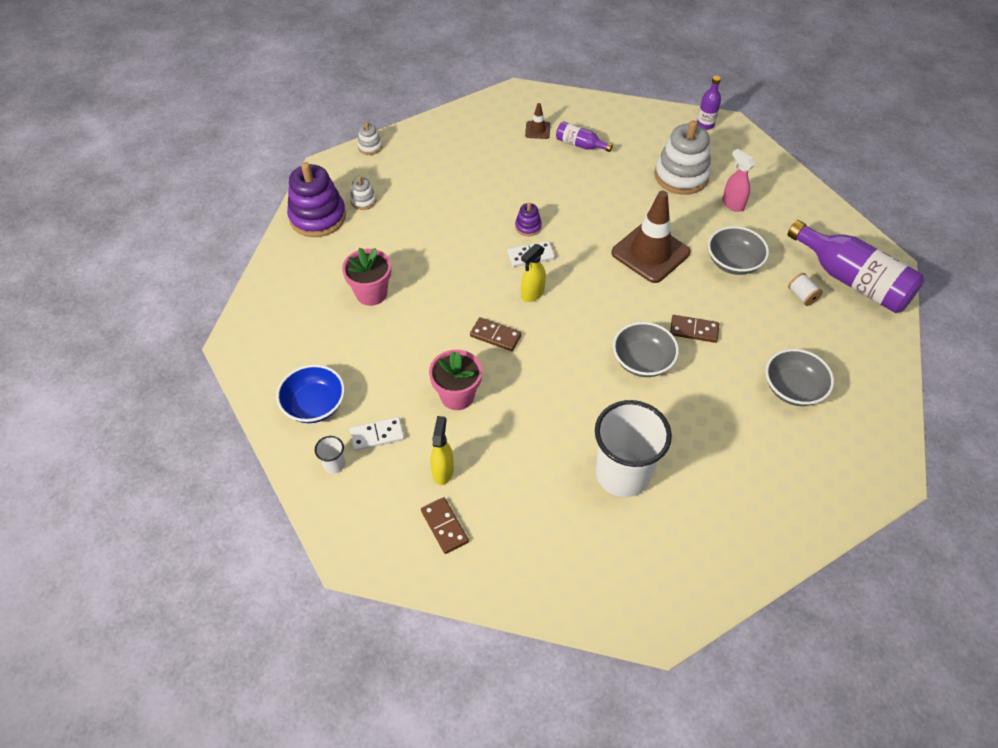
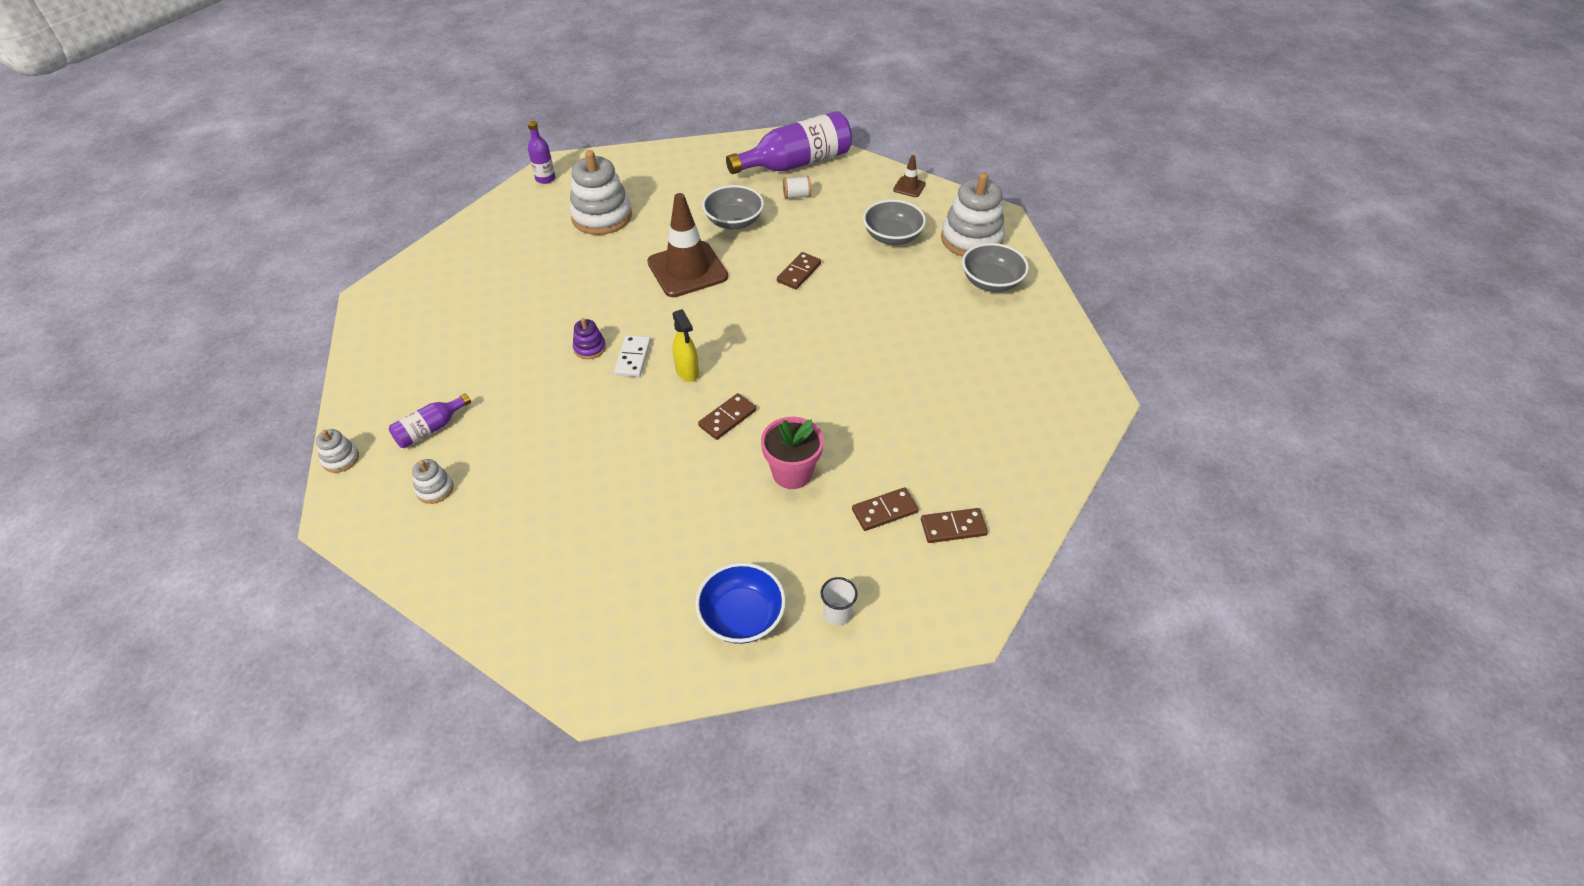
camera: 70 degrees left, 5 degrees down
purple stacking toy [287,162,346,237] -> none
pink flower pot [342,248,391,306] -> none
white domino [350,417,404,451] -> none
yellow spray bottle [430,416,454,485] -> brown domino [852,487,918,531]
brown traffic cone [525,103,550,139] -> brown traffic cone moved to [893,155,926,197]
purple bottle [556,121,613,152] -> purple bottle moved to [389,393,471,448]
white cup [595,400,672,497] -> none
grey bowl [613,322,679,377] -> grey bowl moved to [962,243,1029,292]
pink spray bottle [722,149,755,212] -> none
none -> white stacking toy [941,173,1005,257]

